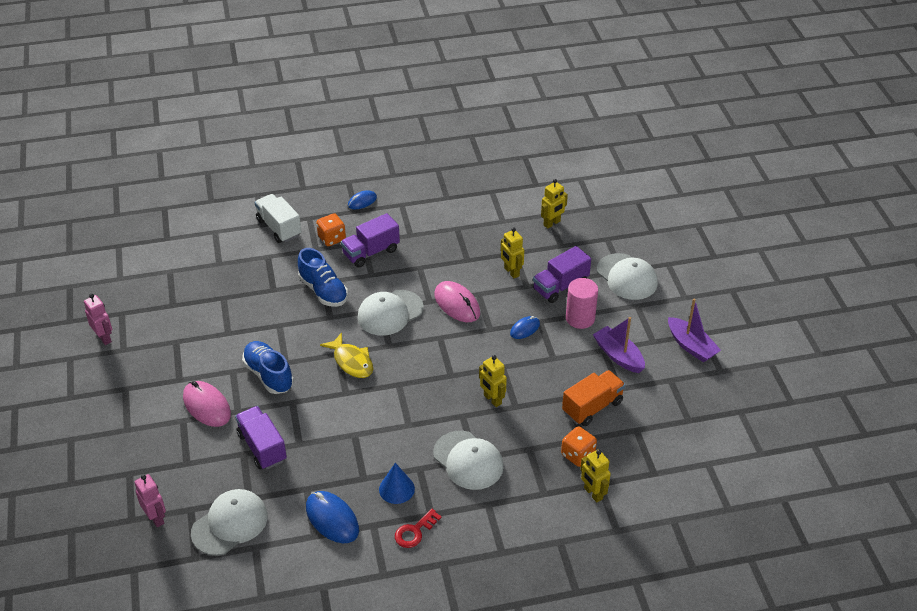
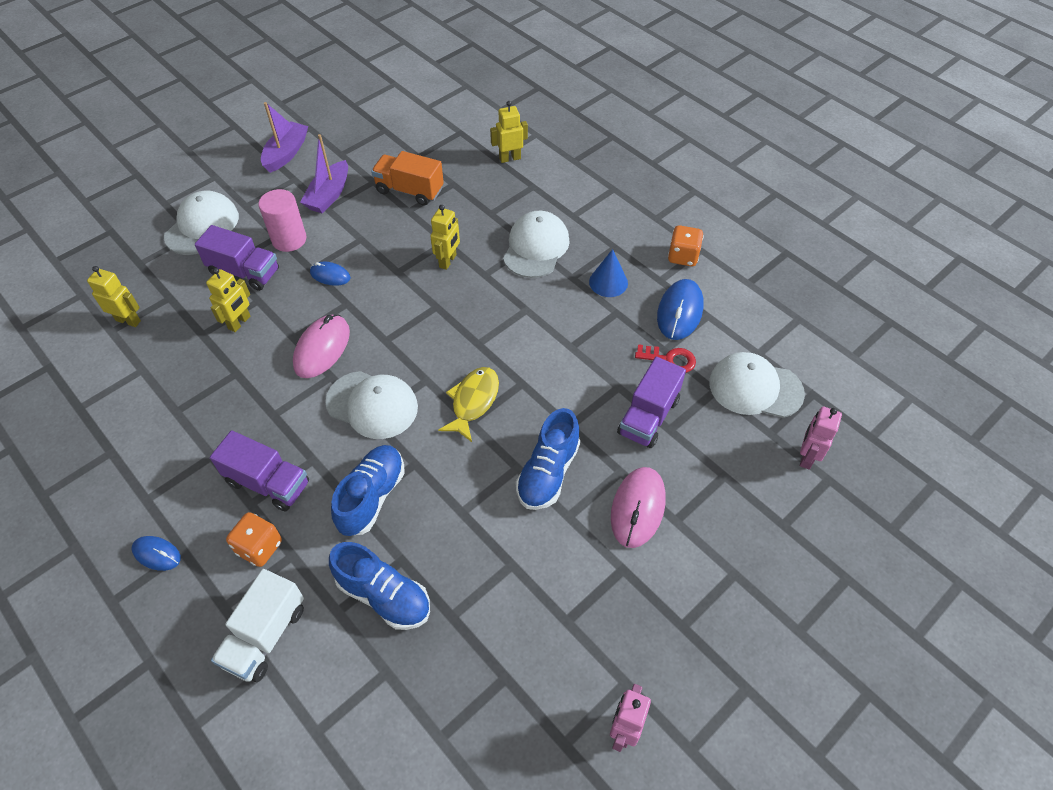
camera: 120 degrees left, 10 degrees up
red key [395,509,442,548] -> red key moved to [635,344,696,373]
orange dice [561,426,597,467] -> orange dice moved to [668,225,704,267]
yellow robot [580,449,611,502] -> yellow robot turned 135 degrees counterclockwise [490,101,528,163]
none -> blue shoe [329,542,430,630]

